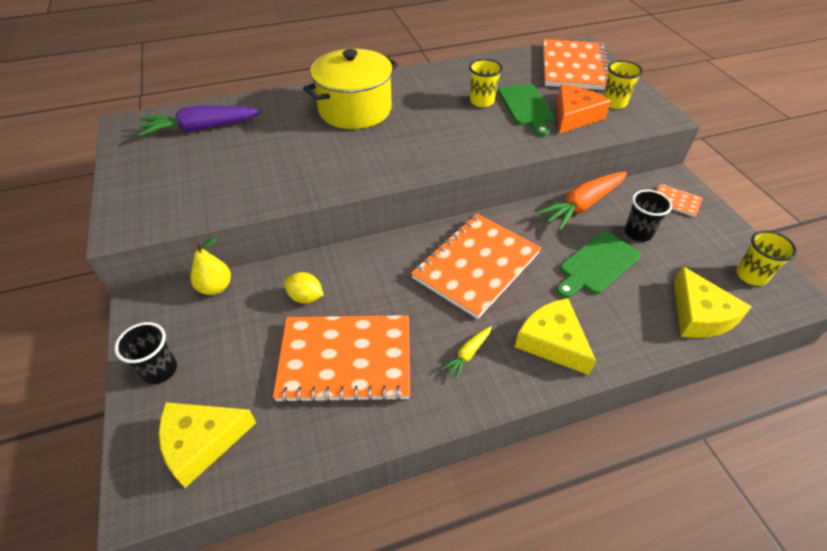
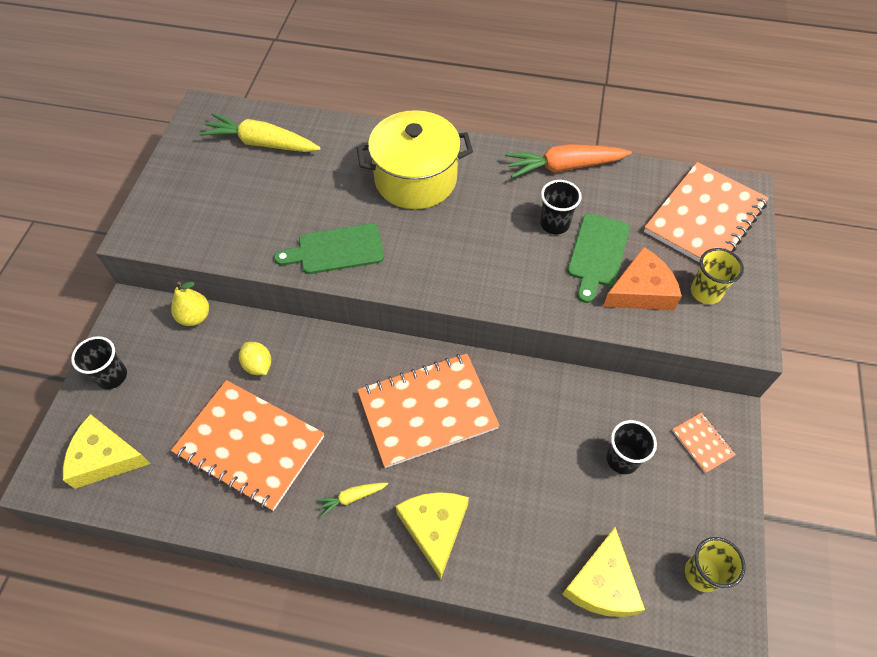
camera: 30 degrees right, 10 degrees up
purple carrot [139,106,262,136] -> yellow carrot [199,113,320,152]
yellow cup [469,59,503,107] -> black cup [540,180,582,234]
orange carrot [536,172,627,230] -> orange carrot moved to [505,144,632,178]
green cutting board [557,232,641,298] -> green cutting board moved to [274,224,384,274]

